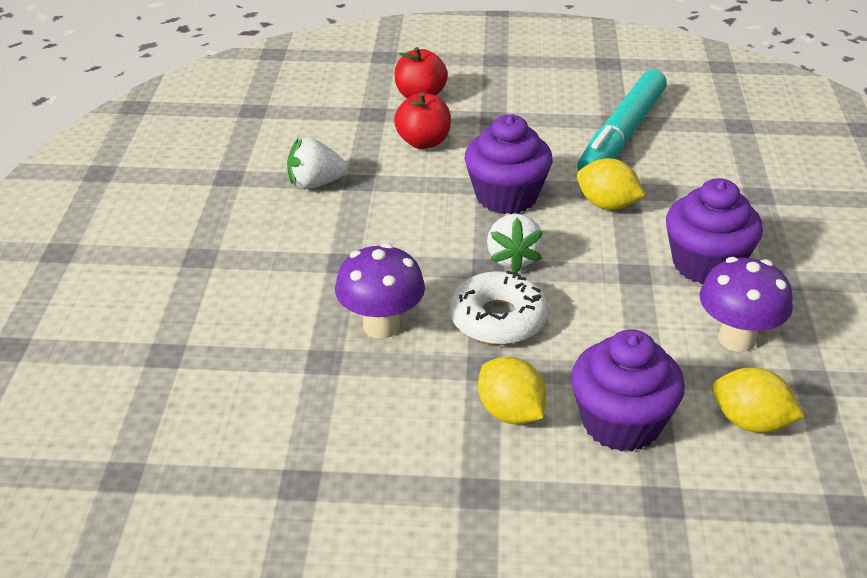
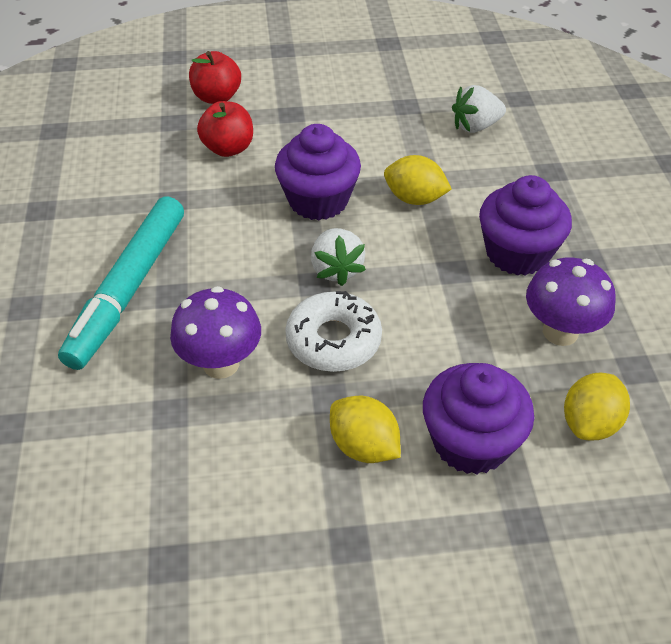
camera: 10 degrees left, 10 degrees up
white strawberry [287,137,348,189] -> white strawberry moved to [452,85,506,133]
turquoise marker [577,69,667,171] -> turquoise marker moved to [58,196,184,370]
yellow lemon [712,367,805,433] -> yellow lemon turned 75 degrees counterclockwise [564,373,630,440]

